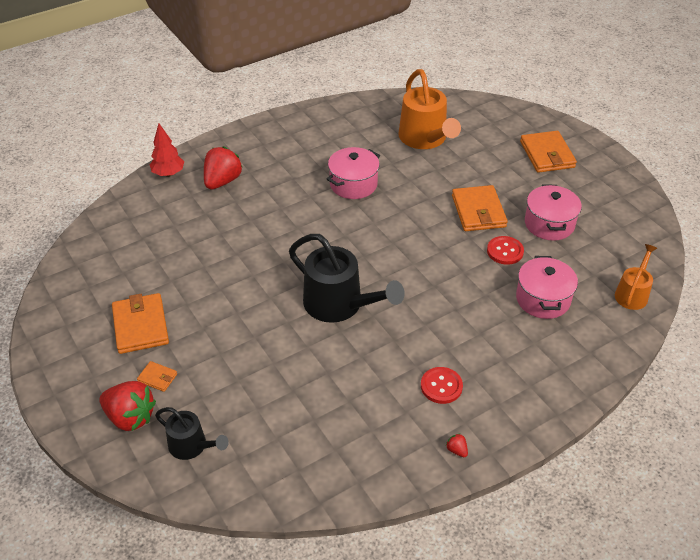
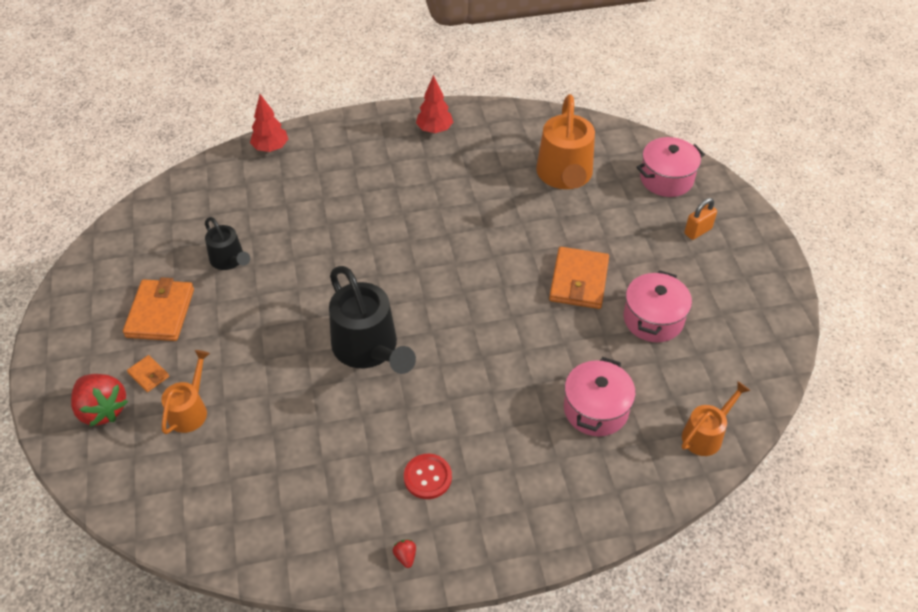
camera: 20 degrees right, 5 degrees up
black watering can [155,407,229,460] -> black watering can moved to [205,217,250,270]
red strawberry [204,147,243,189] -> none
pink pot [327,147,380,199] -> pink pot moved to [636,137,705,197]
red button [487,236,524,265] -> none
orange wallet [520,131,577,173] -> orange padlock [684,198,717,240]
none -> orange watering can [161,350,210,434]
none -> red tree [416,75,453,133]

